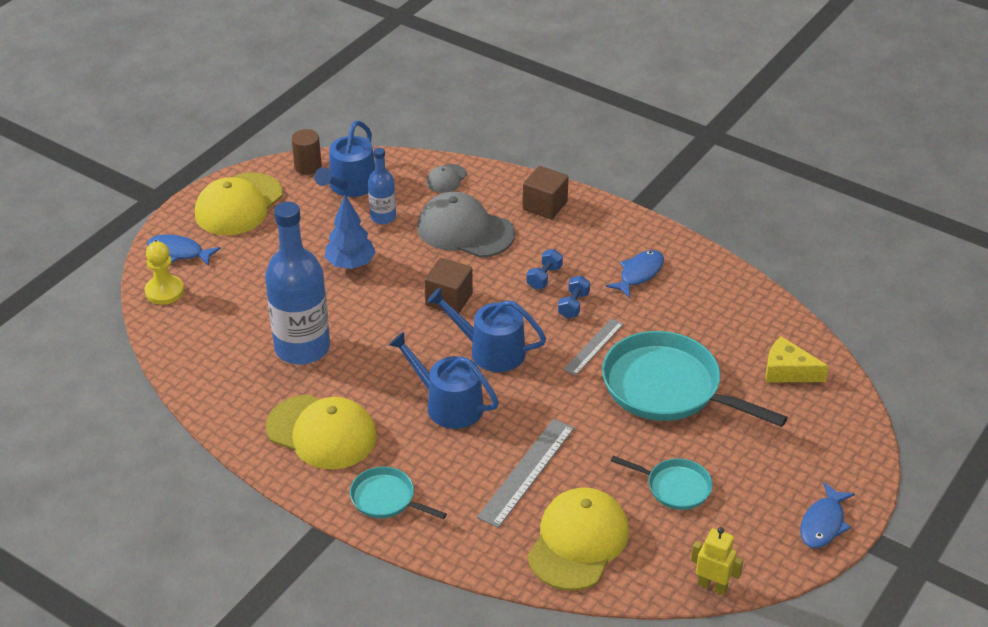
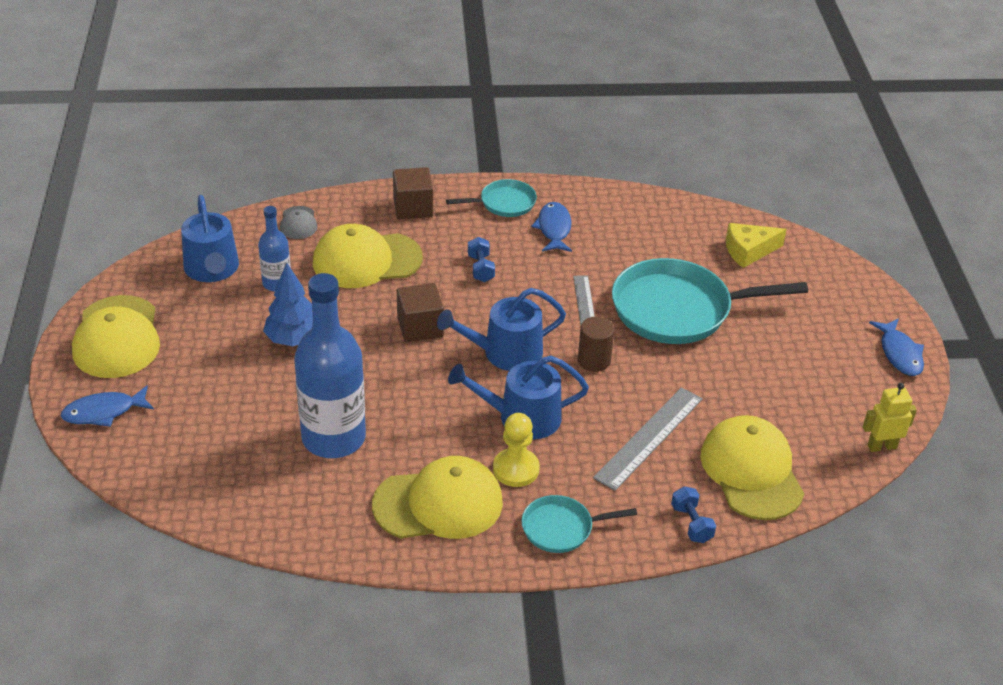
camera: 40 degrees left, 0 degrees up
yellow pawn [145,242,184,305] -> yellow pawn moved to [493,413,540,487]
brown cylinder [291,129,322,175] -> brown cylinder moved to [578,317,614,372]
grey cap [417,192,515,258] -> yellow cap [313,224,423,288]
grey ruler [477,419,574,528] -> grey ruler turned 45 degrees clockwise [593,387,703,491]
blue dumbbell [558,276,590,319] -> blue dumbbell moved to [671,486,716,543]
turquoise pan [611,456,713,510] -> turquoise pan moved to [446,179,537,217]

